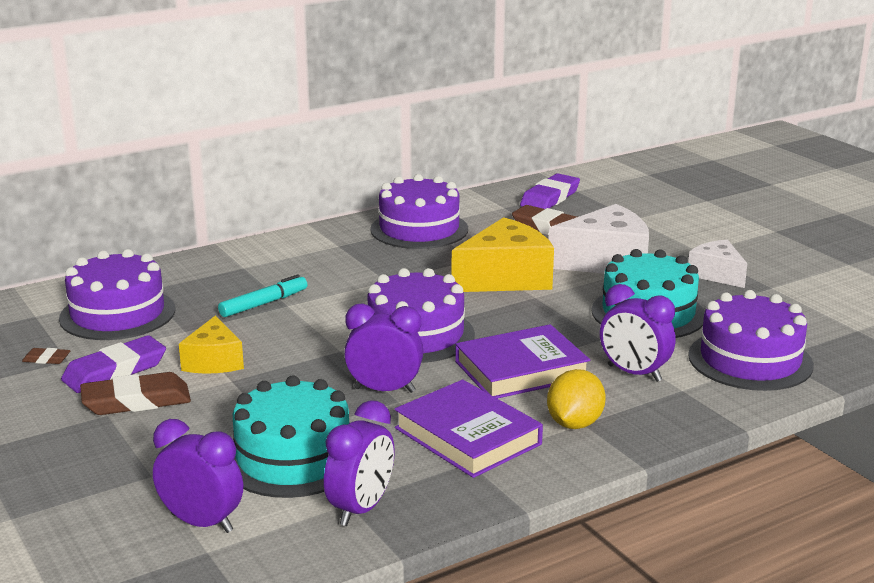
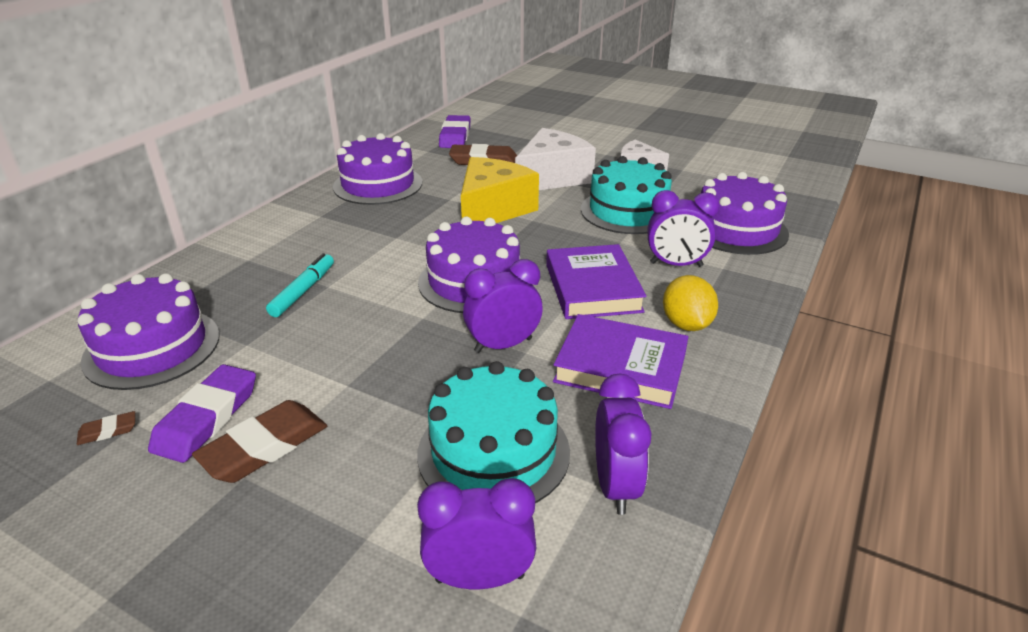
camera: 30 degrees left, 10 degrees up
yellow cheese [179,315,244,374] -> none
purple book [455,324,590,399] -> purple book turned 45 degrees counterclockwise [546,244,647,319]

